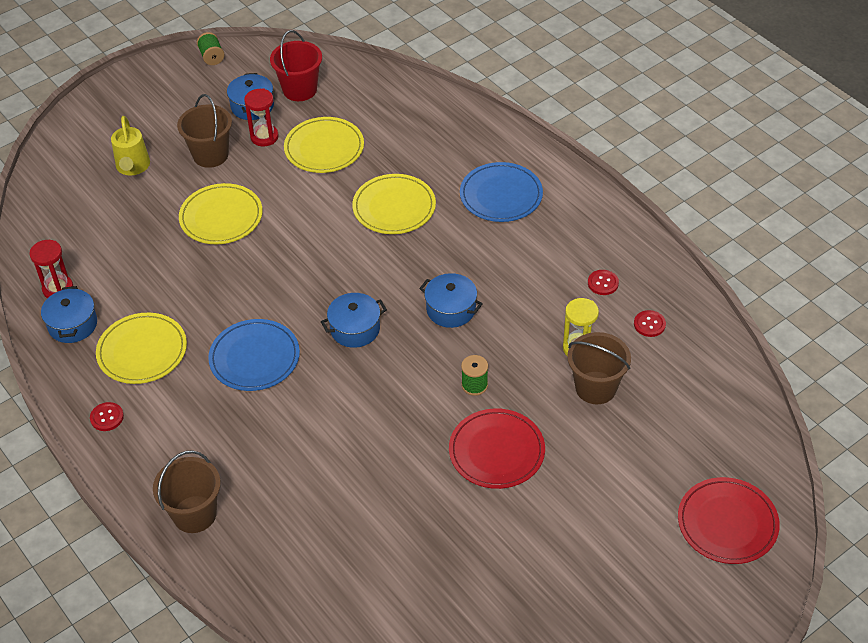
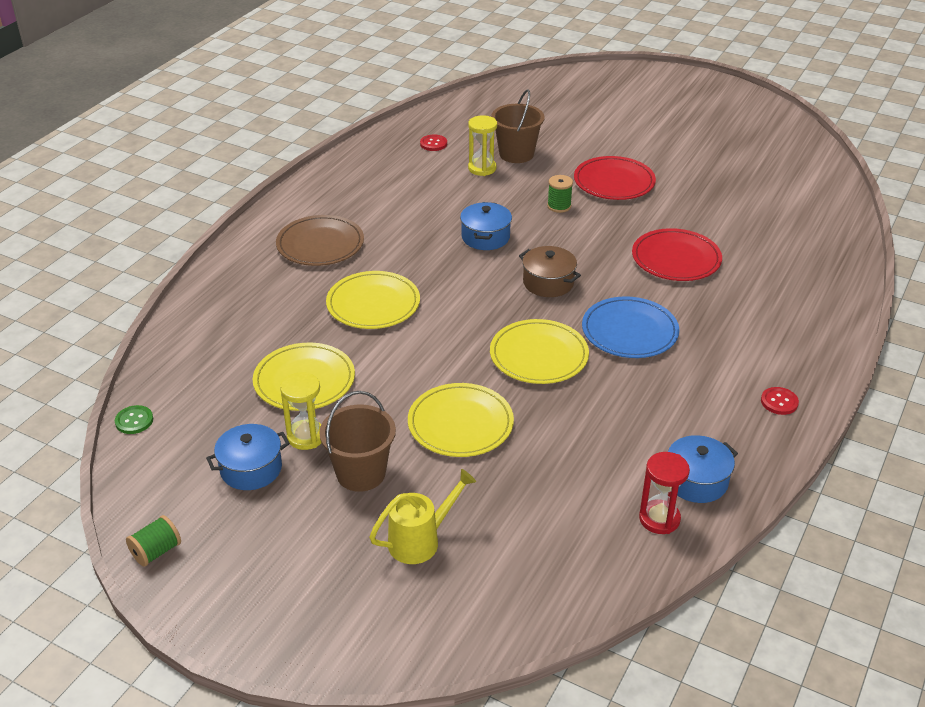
camera: 115 degrees left, 10 degrees down
yellow plate [96,313,187,384] -> yellow plate moved to [490,319,589,384]
brown bucket [153,450,221,533] -> none
red hourglass [244,88,279,147] -> yellow hourglass [280,372,322,450]
red bucket [270,30,322,101] -> none
blue pot [321,293,387,348] -> brown pot [519,246,581,297]
blue plate [460,162,543,222] -> brown plate [276,215,364,266]
red button [588,270,619,295] -> none
red plate [678,477,780,564] -> red plate moved to [632,228,722,281]
none -> green button [115,405,153,434]

